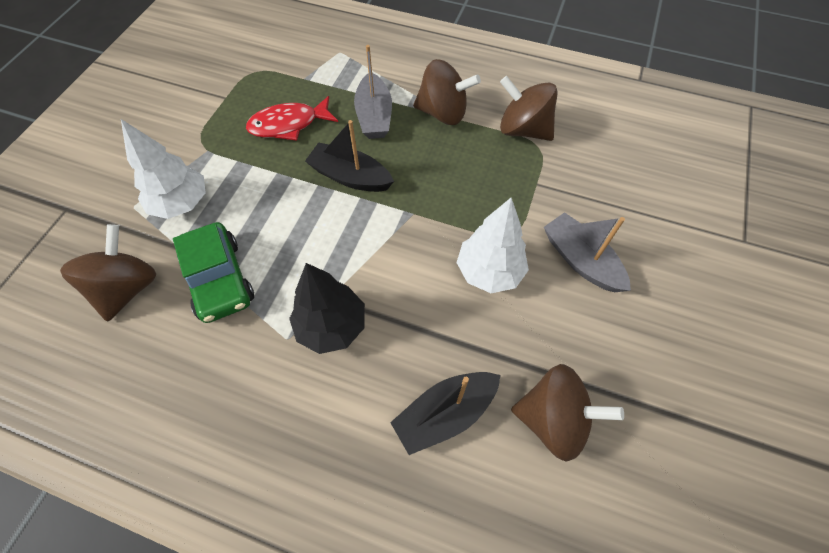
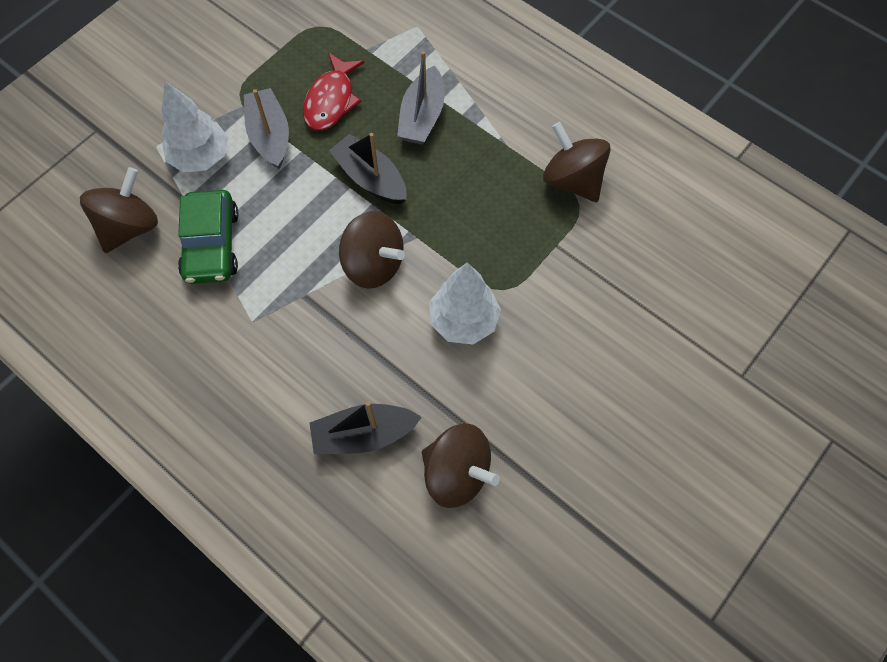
camera: 20 degrees right, 5 degrees up
red fish [246,96,338,141] -> red fish turned 75 degrees counterclockwise [303,52,365,131]
black tree [289,263,365,354] -> none
brown spinning top [413,59,481,125] -> brown spinning top moved to [339,211,405,289]
grey boat [544,212,631,292] -> grey boat moved to [244,88,289,169]

